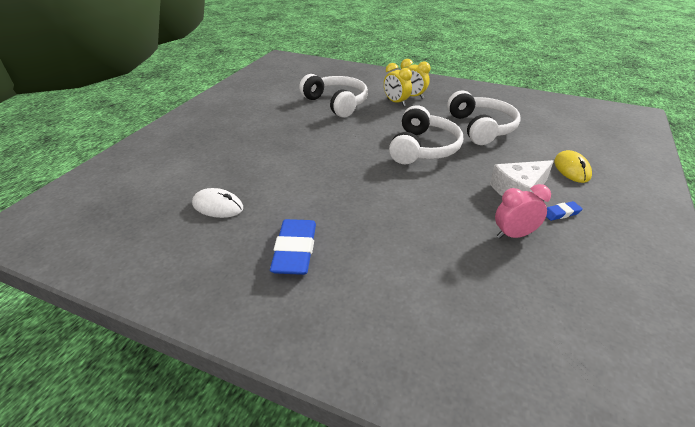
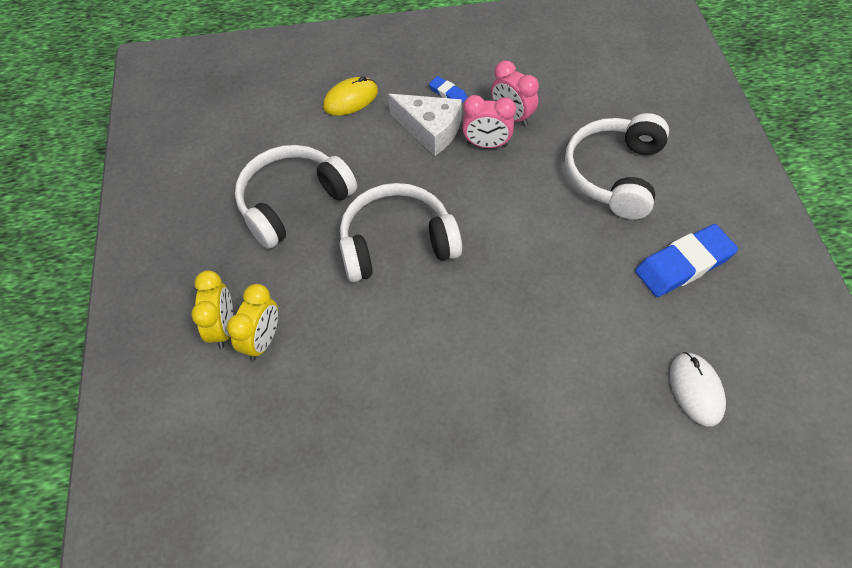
camera: 120 degrees left, 20 degrees up
white headphones [299,74,368,118] -> white headphones moved to [565,113,669,219]
none -> pink clock [462,95,516,148]

